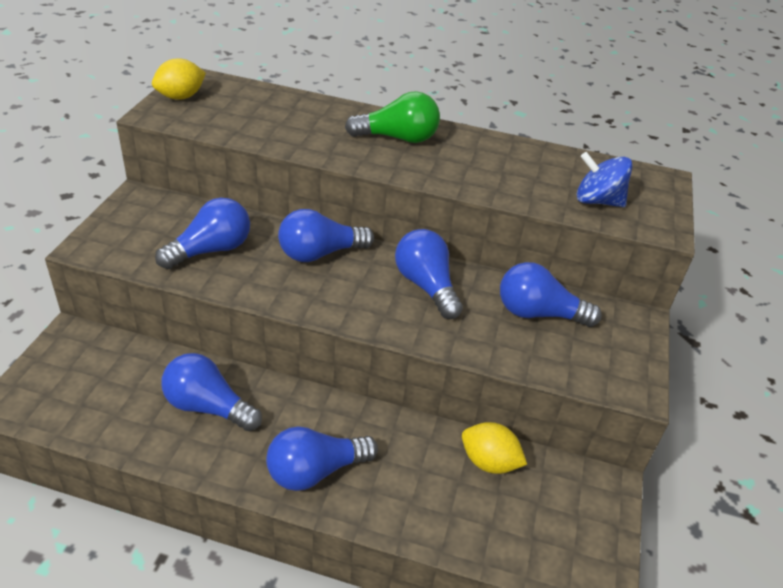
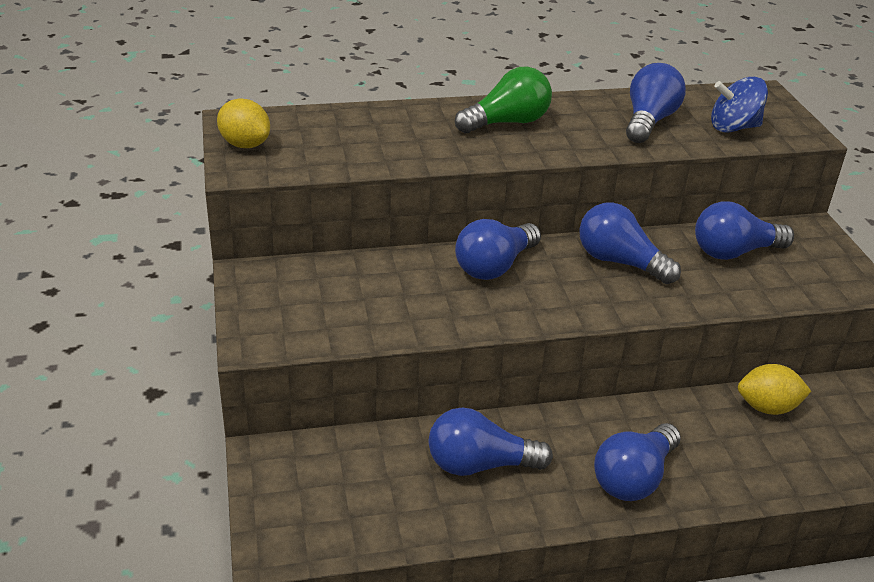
camera: 25 degrees left, 5 degrees down
yellow lemon [152,58,206,99] -> yellow lemon turned 75 degrees counterclockwise [217,98,270,148]
blue light bulb [155,198,250,269] -> blue light bulb moved to [626,63,686,143]

